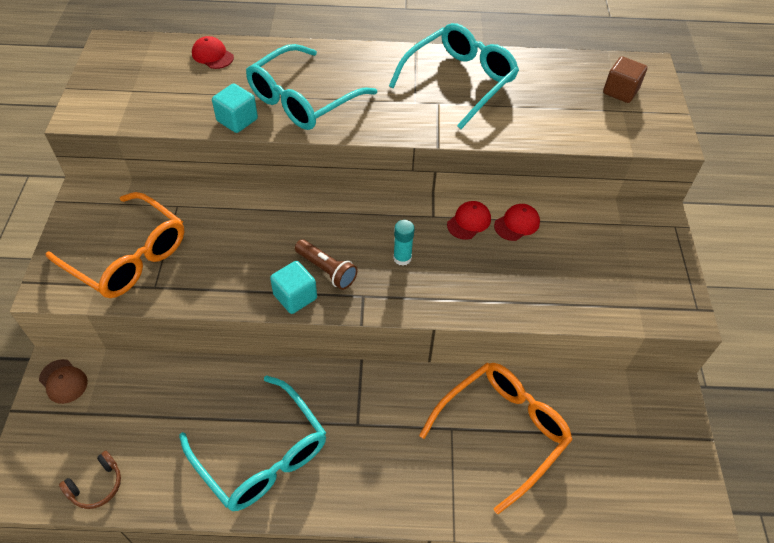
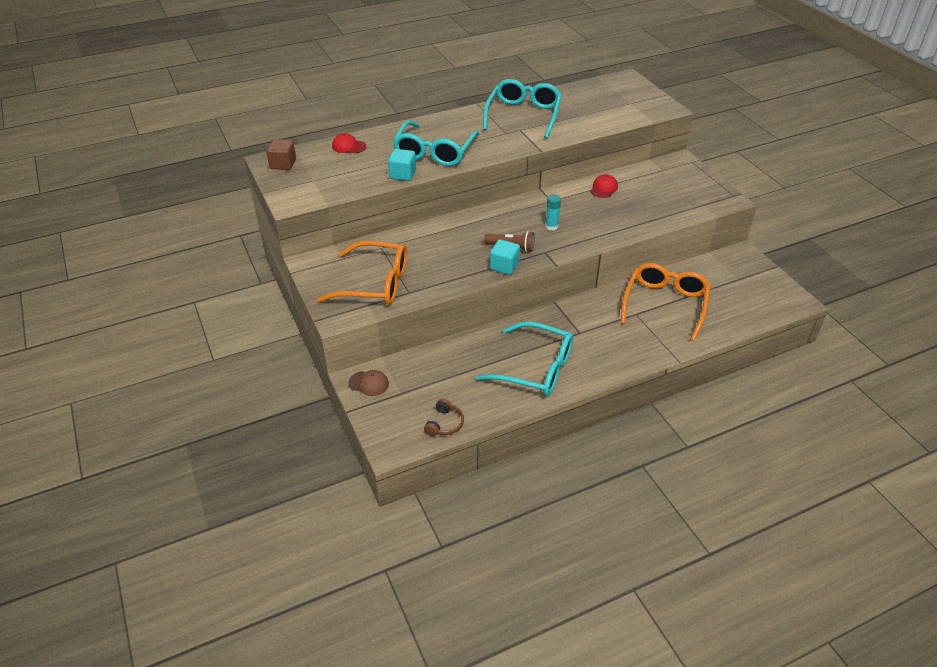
camera: 25 degrees left, 10 degrees down
red cap [447,201,491,240] -> none
brown cube [603,57,647,103] -> brown cube moved to [266,139,296,170]

